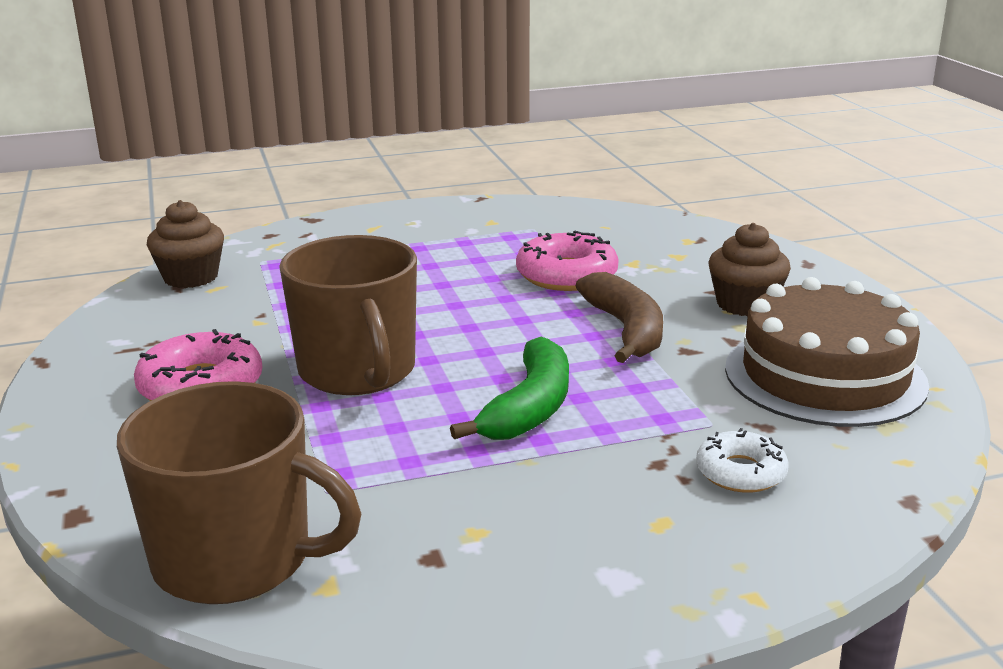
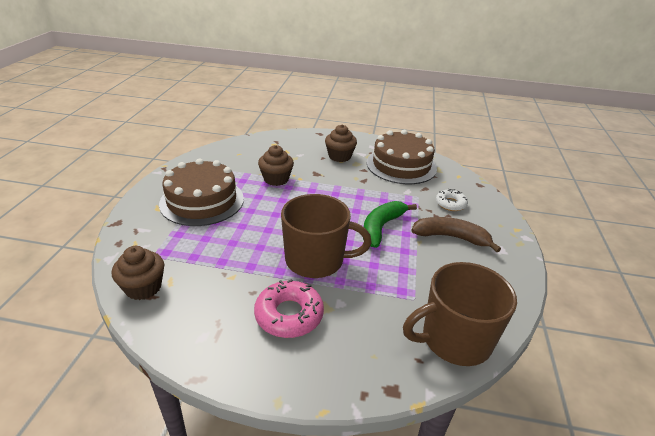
camera: 65 degrees left, 10 degrees up
brown mug [117,381,361,604] -> brown mug turned 150 degrees counterclockwise [403,262,517,366]
green banana [450,337,569,440] -> green banana turned 105 degrees counterclockwise [363,201,417,248]
pink donut [516,231,619,291] -> brown cupcake [258,145,294,186]
brown banana [576,272,663,363] -> brown banana moved to [411,217,501,252]
none -> brown cake [159,158,244,226]

